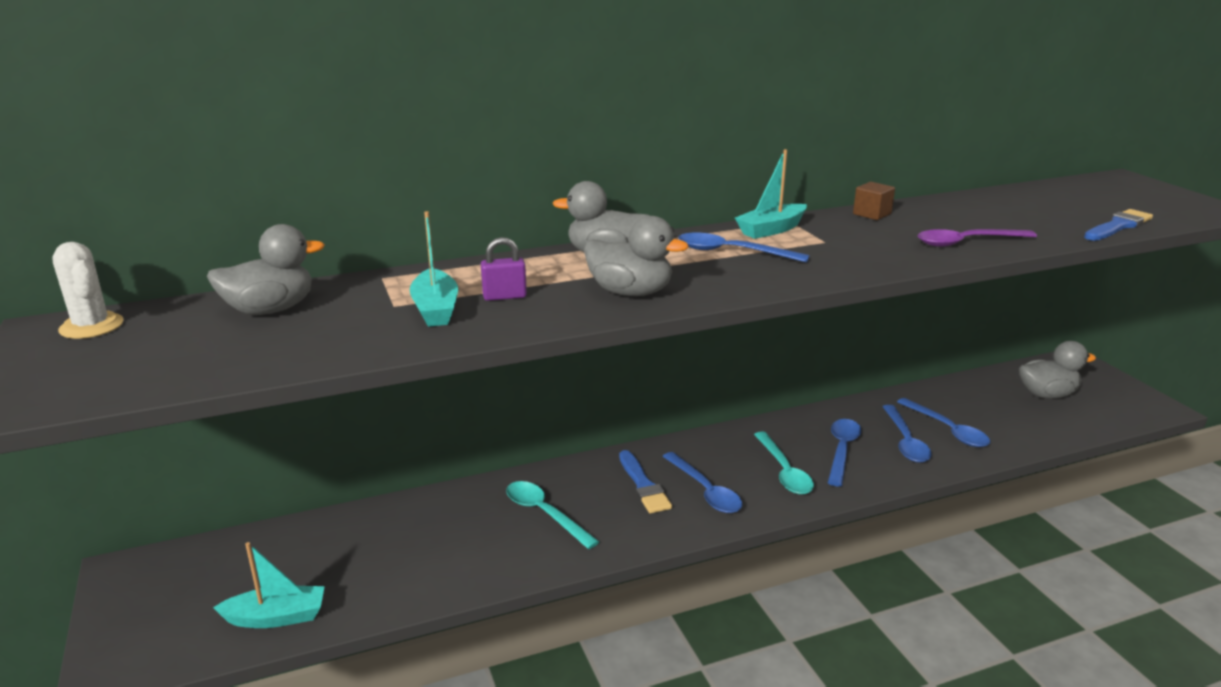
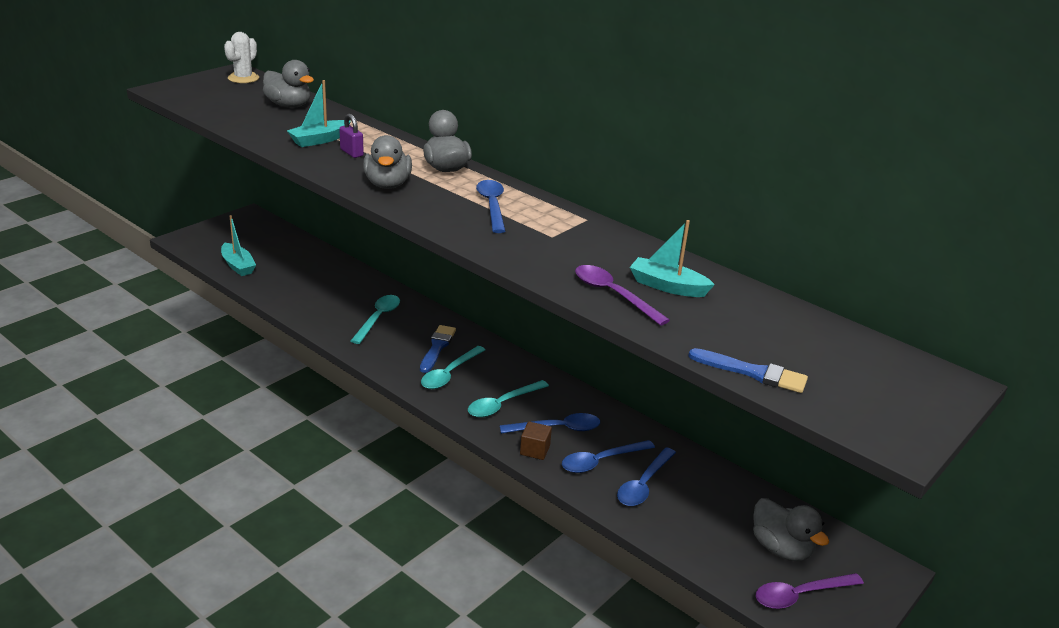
camera: 60 degrees right, 5 degrees up
blue brush [619,450,672,513] -> blue brush turned 150 degrees clockwise [420,325,456,373]
blue spoon [662,452,742,513] -> turquoise spoon [421,346,485,389]
turquoise boat [735,149,807,239] -> turquoise boat moved to [630,220,715,297]
brown cube [853,182,895,220] -> brown cube moved to [520,421,552,460]
none -> purple spoon [756,573,864,609]

